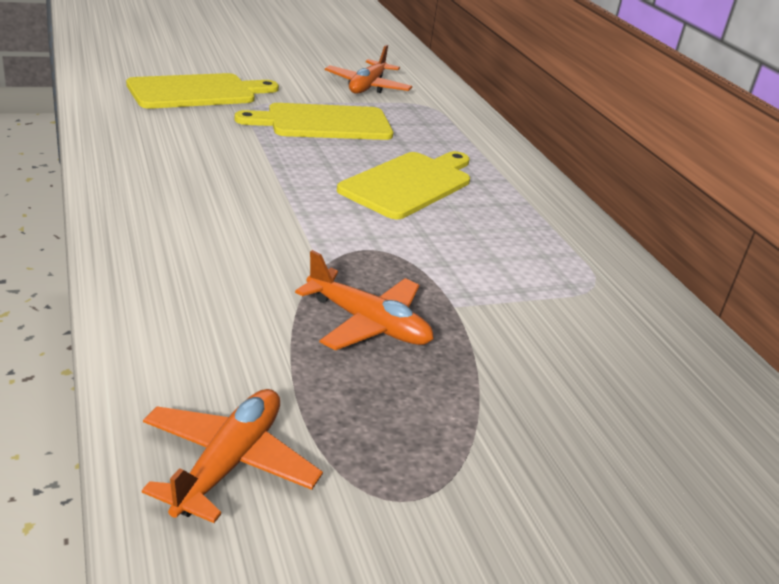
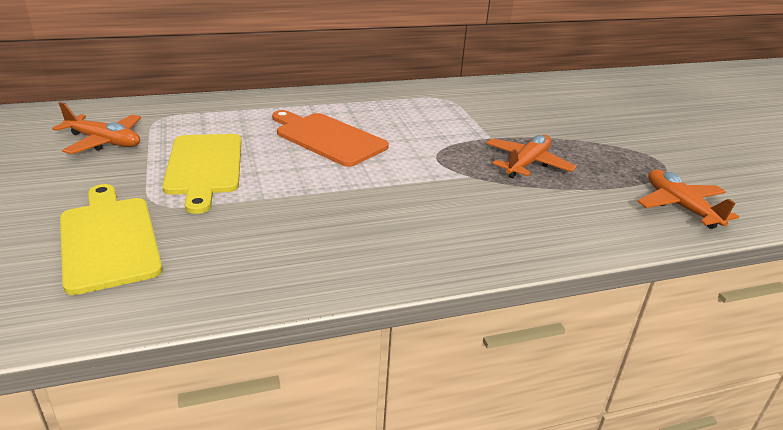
camera: 85 degrees left, 0 degrees up
orange plane [142,389,323,523] -> orange plane turned 45 degrees clockwise [637,169,739,229]
yellow cutting board [337,151,470,219] -> orange cutting board [272,110,389,167]

